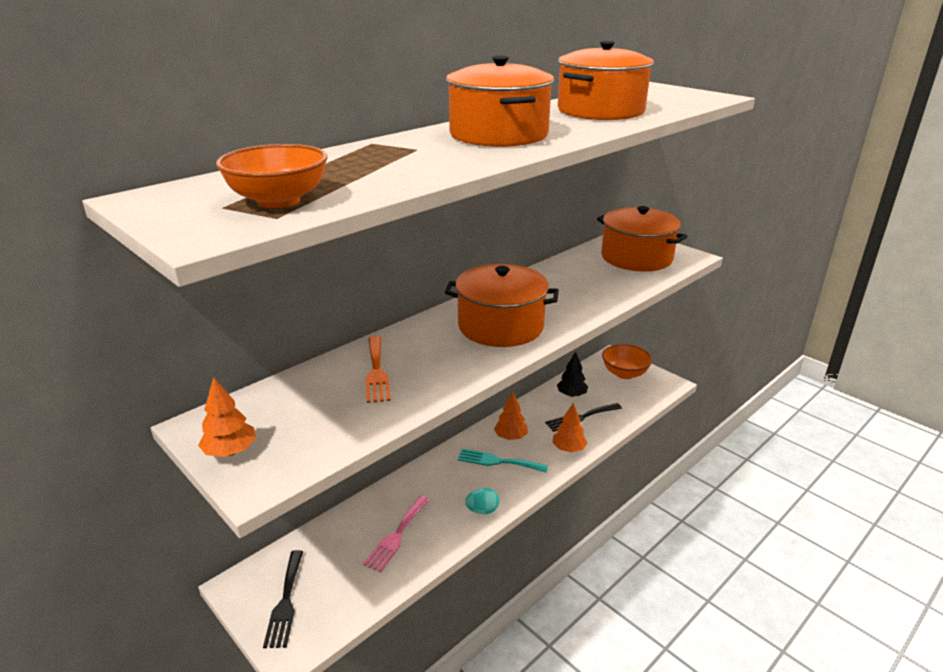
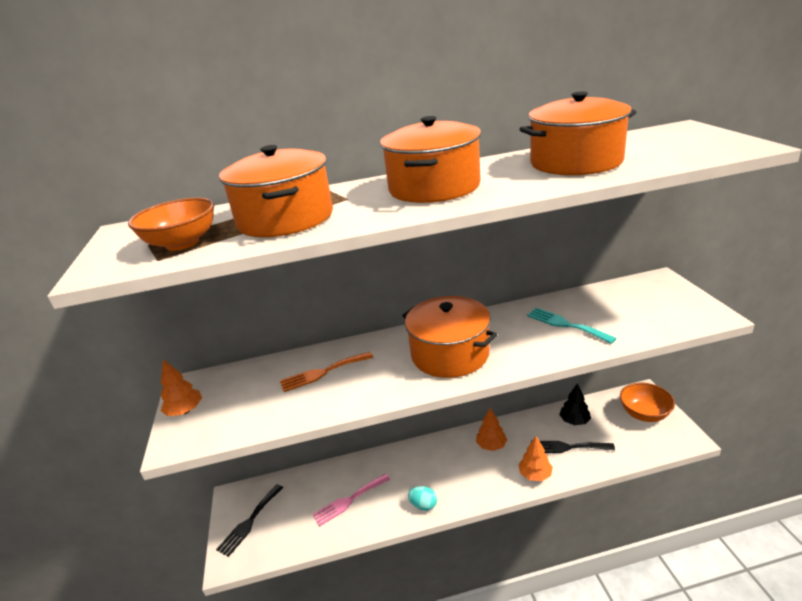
camera: 35 degrees right, 0 degrees up
orange fork [366,336,391,403] -> orange fork turned 45 degrees clockwise [280,352,373,392]
turquoise fork [458,449,548,473] -> turquoise fork moved to [527,307,617,344]
orange pot [597,206,687,271] -> orange pot moved to [219,145,333,237]

